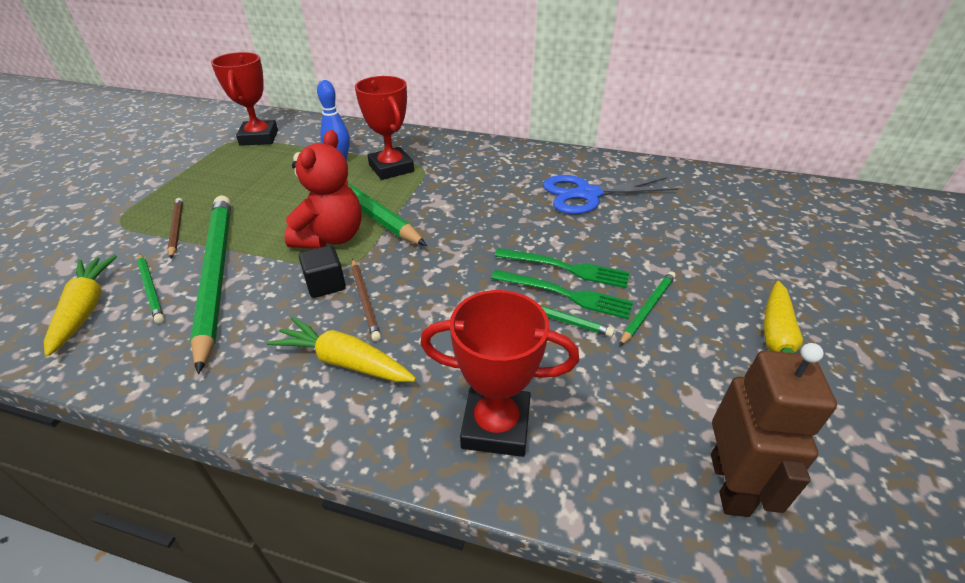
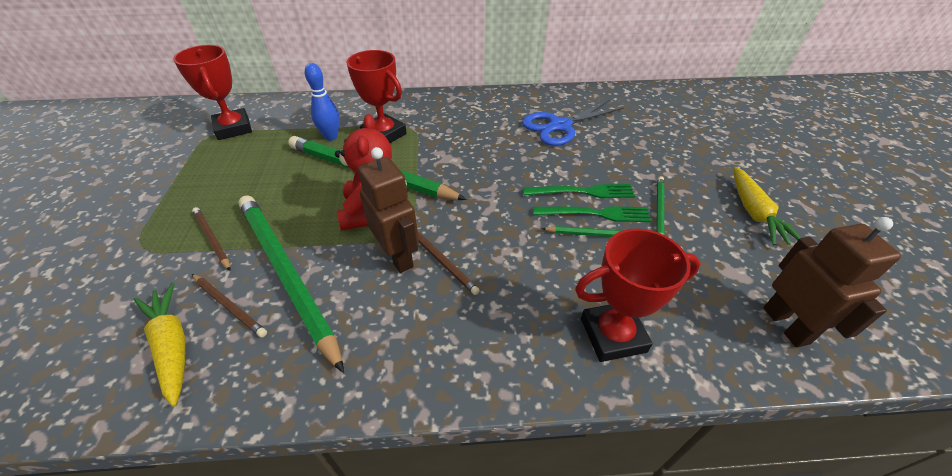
camera: 20 degrees left, 5 degrees up
green pencil [137,253,164,323] -> brown pencil [192,274,267,338]
yellow carrot [267,317,416,382] -> none
black cube [299,245,346,298] -> brown robot [358,147,419,273]

